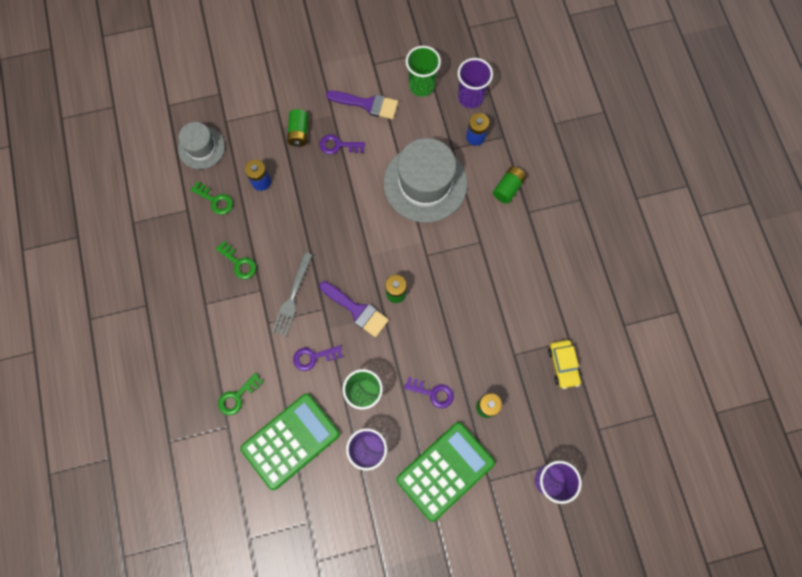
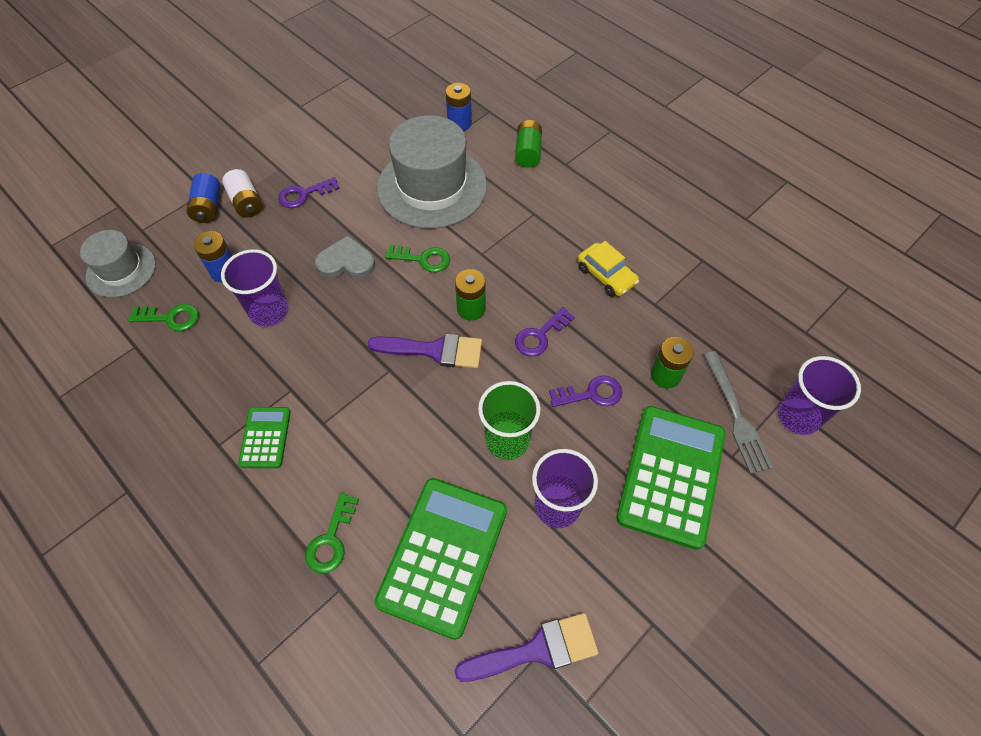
camera: 30 degrees left, 15 degrees down
green key [216,241,256,279] -> green key moved to [385,245,450,272]
grey fork [272,252,312,336] -> grey fork moved to [704,351,773,474]
green battery [287,109,309,147] -> white battery [222,169,262,217]
purple key [293,345,343,371] -> purple key moved to [515,307,575,357]
purple brush [326,91,398,119] -> purple brush moved to [455,613,599,682]
green cup [406,46,441,97] -> none
purple cup [458,58,493,109] -> purple cup moved to [221,249,288,327]
yellow car [548,340,581,389] -> yellow car moved to [578,241,639,297]
none -> blue battery [187,173,220,223]
none -> green calculator [238,407,291,468]
none -> grey heart [315,235,375,278]

